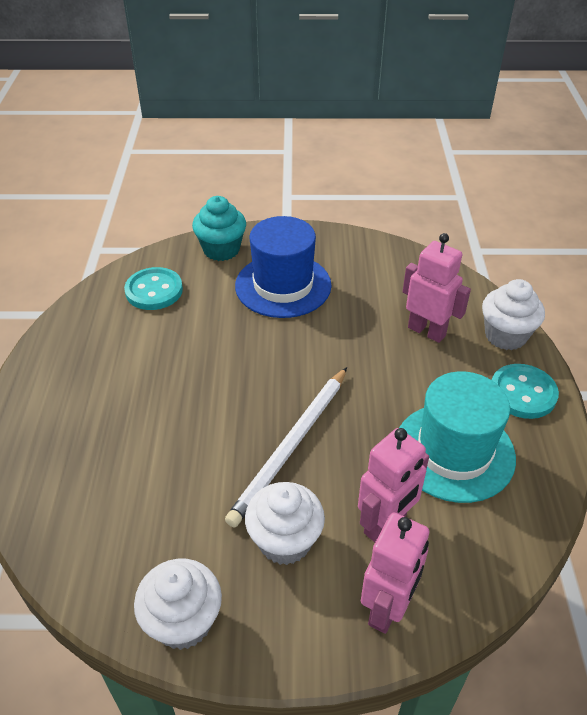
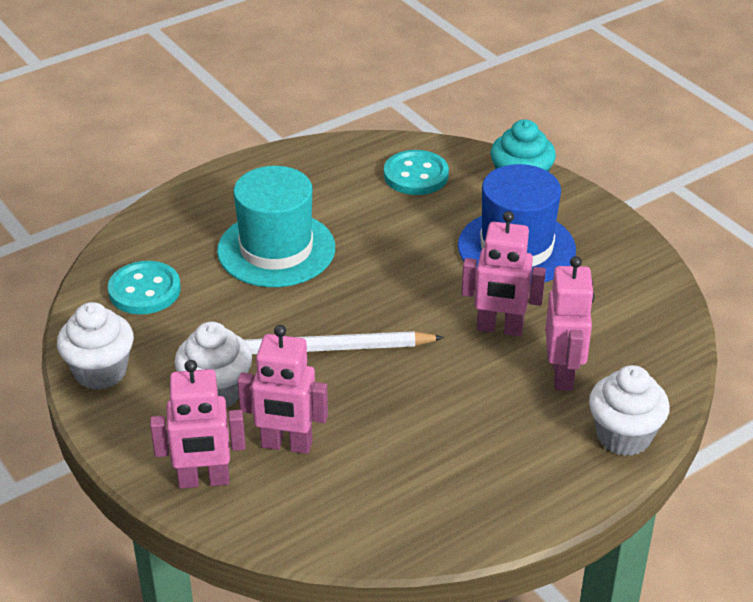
camera: 55 degrees right, 5 degrees down
turquoise hat [399,371,516,503] -> turquoise hat moved to [217,166,335,287]
turquoise button [492,364,559,419] -> turquoise button moved to [108,261,181,314]
none -> pink robot [462,211,546,336]

